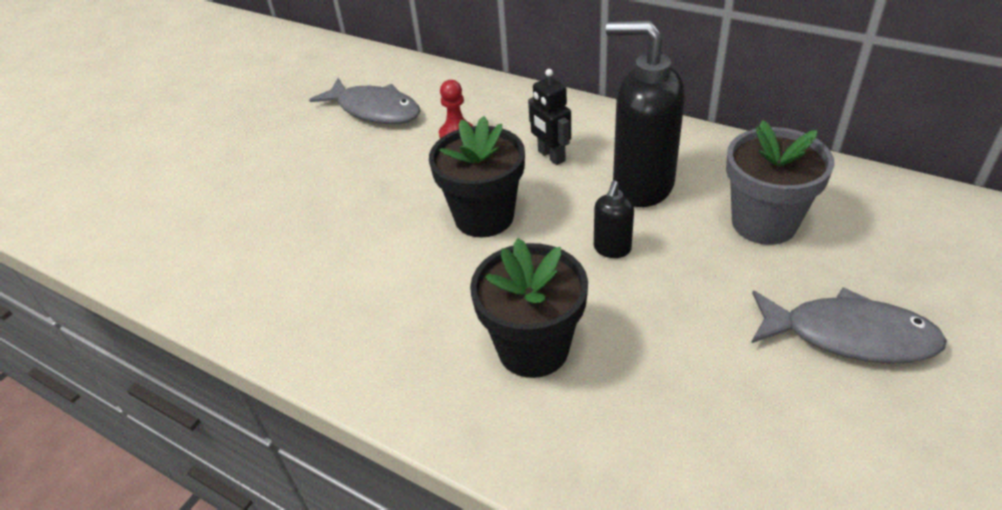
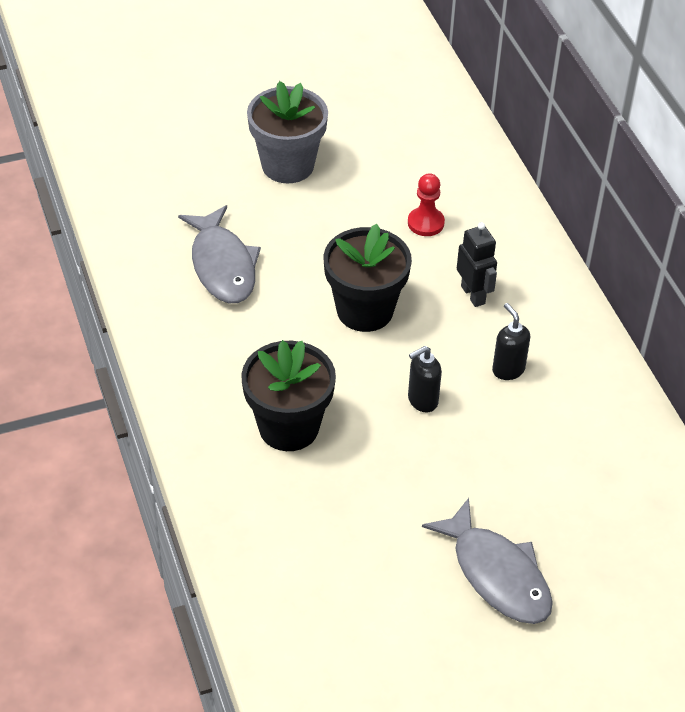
camera: 35 degrees right, 5 degrees up
grey fish [309,78,420,124] -> grey fish moved to [178,205,261,303]
black robot [528,69,571,165] -> black robot turned 150 degrees clockwise [457,222,497,307]
black soap dispenser [606,20,685,207] -> black soap dispenser [492,303,530,380], size x0.47
grey flower pot [726,120,835,245] -> grey flower pot moved to [247,81,328,183]

